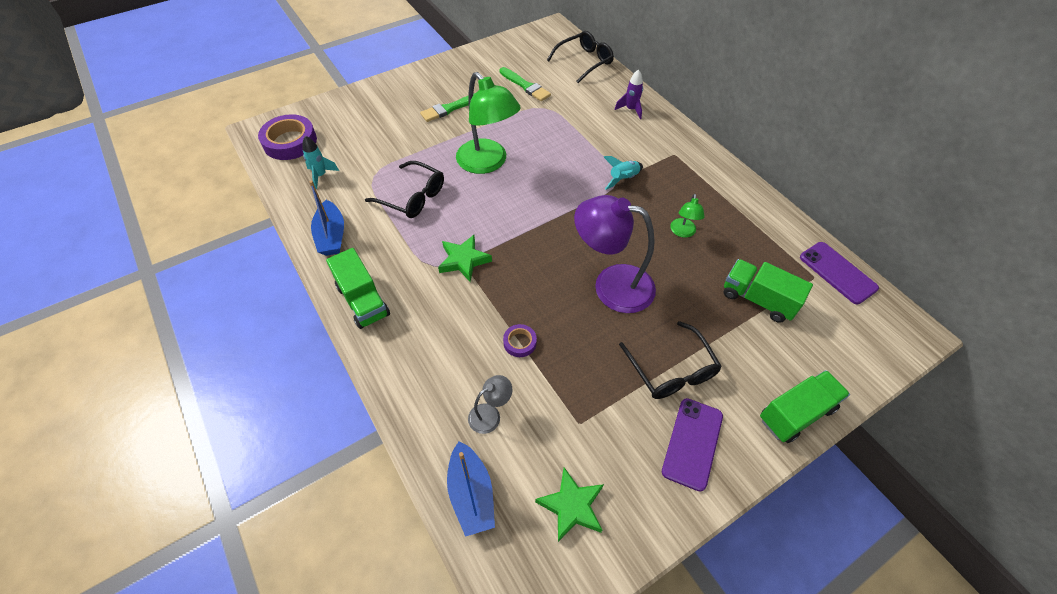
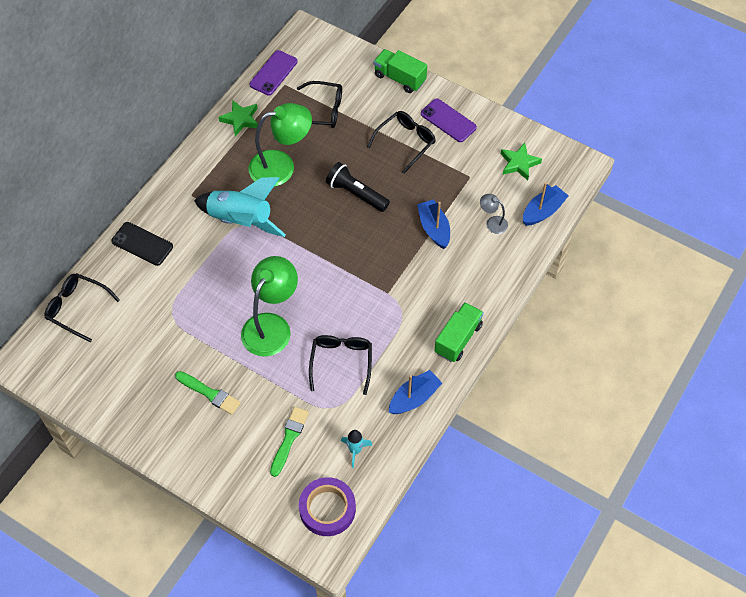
camera: 115 degrees left, 5 degrees up
green star [438,235,492,282] -> green star moved to [219,100,258,136]
green brush [500,67,551,101] -> green brush moved to [270,407,309,477]
purple tape [503,324,537,357] -> blue boat [417,199,450,249]
purple lamp [574,195,656,313] -> black flashlight [326,162,390,212]
turquoise rocket [604,156,643,190] -> turquoise rocket [194,177,286,237], size x2.14
purple rocket [615,69,643,119] -> black phone [111,222,173,266]
purple phone [662,398,723,491] -> purple phone turned 45 degrees clockwise [421,99,477,142]
green lamp [670,194,705,238] -> green lamp [248,103,312,187], size x2.17
green truck [724,259,813,323] -> black glasses [297,81,342,128]

